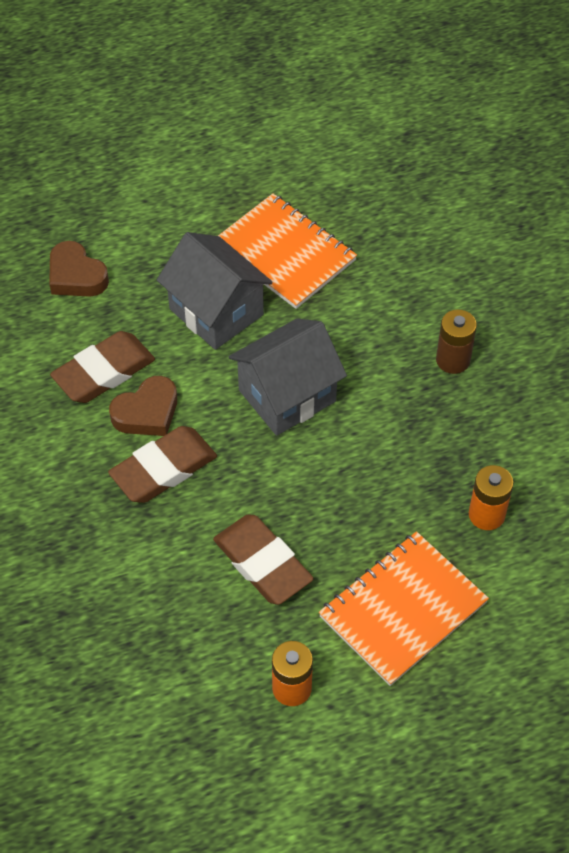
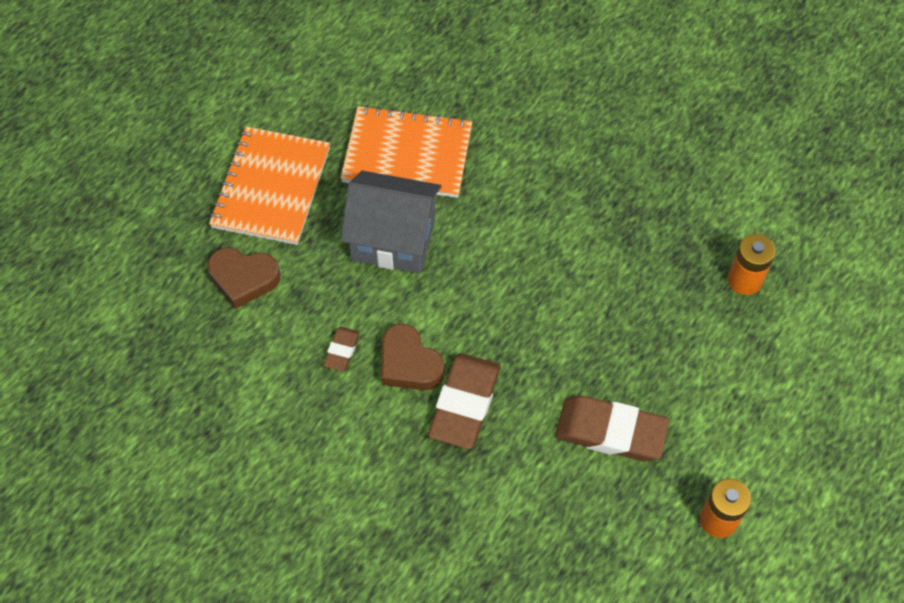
camera: 35 degrees left, 5 degrees up
brown eraser [50,331,155,403] -> brown eraser [323,327,360,371], size x0.49
brown heart [109,376,177,436] -> brown heart turned 120 degrees clockwise [381,324,444,390]
grey house [228,318,347,436] -> none
orange notebook [319,531,489,686] -> orange notebook moved to [209,127,330,245]
brown battery [436,310,477,374] -> none

